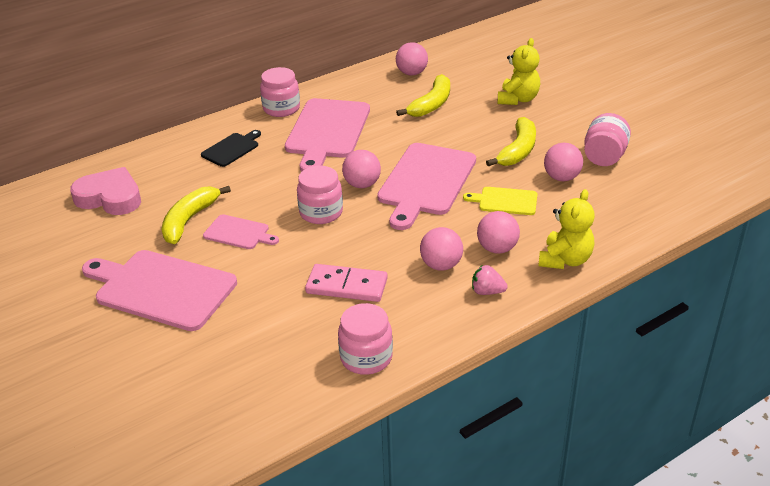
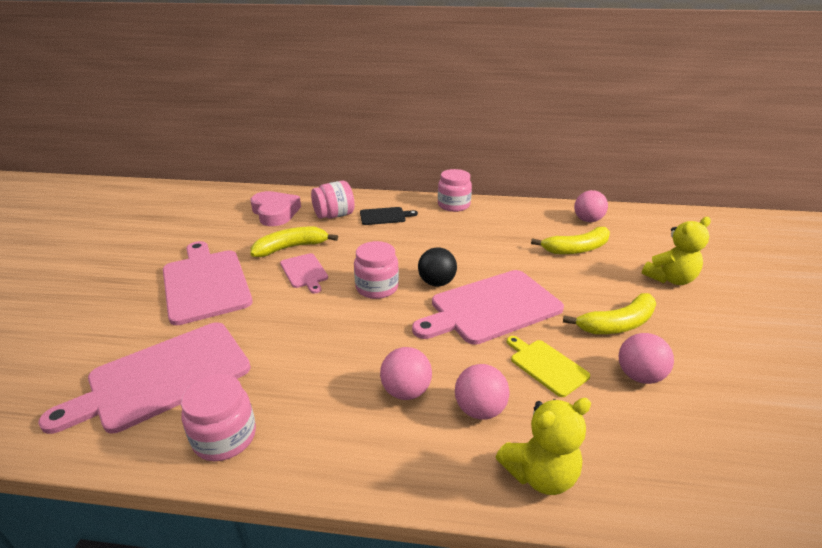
camera: 40 degrees right, 5 degrees down
pink cutting board [285,98,370,172] -> pink cutting board moved to [38,322,251,434]
pink domino [305,264,388,302] -> none
pink ball [342,150,381,188] -> black ball [418,247,457,286]
pink strawberry [472,265,508,295] -> none
pink jar [584,113,631,166] -> pink jar moved to [311,180,355,219]

